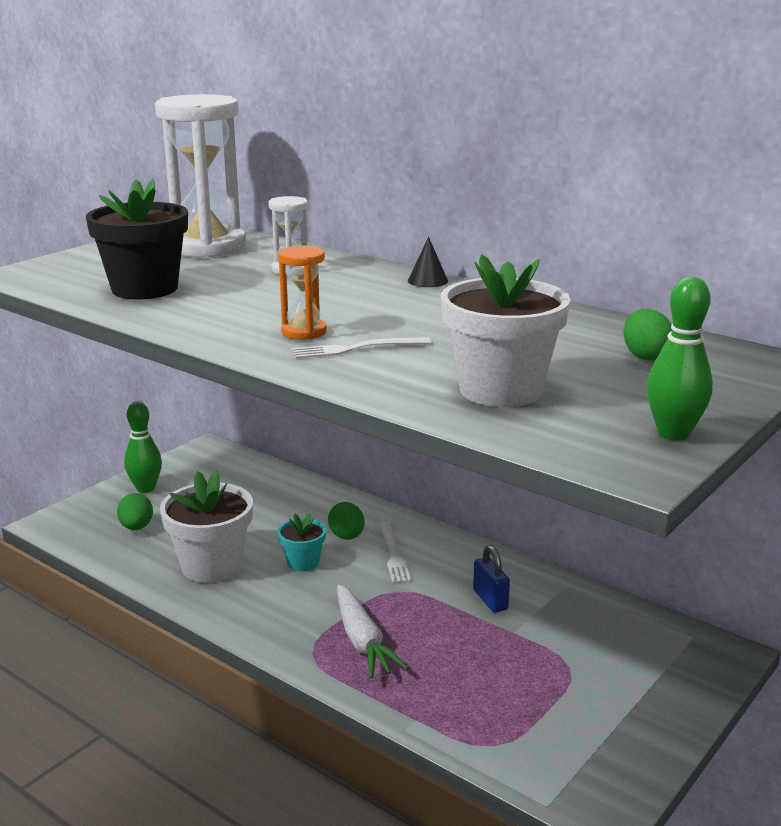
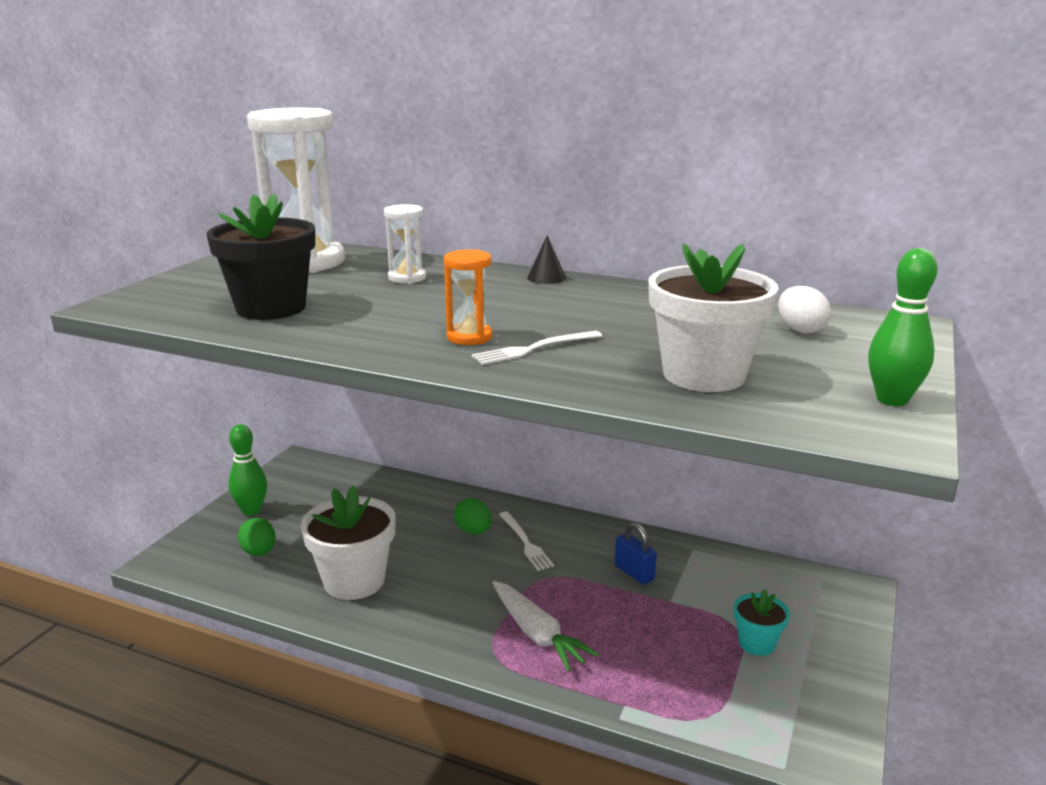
camera: 15 degrees left, 0 degrees up
turquoise flower pot [278,513,326,572] -> turquoise flower pot moved to [734,589,790,656]
green egg [623,309,672,360] -> white egg [778,286,831,333]

